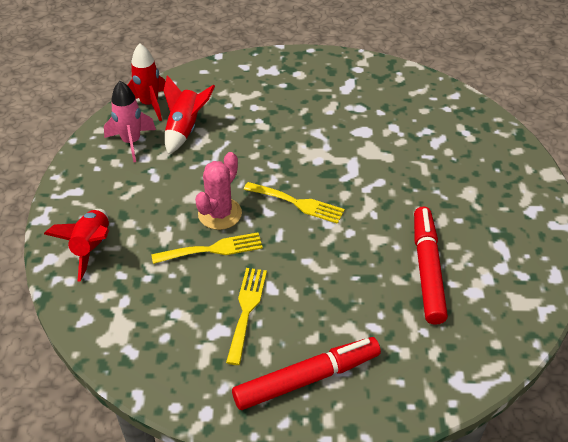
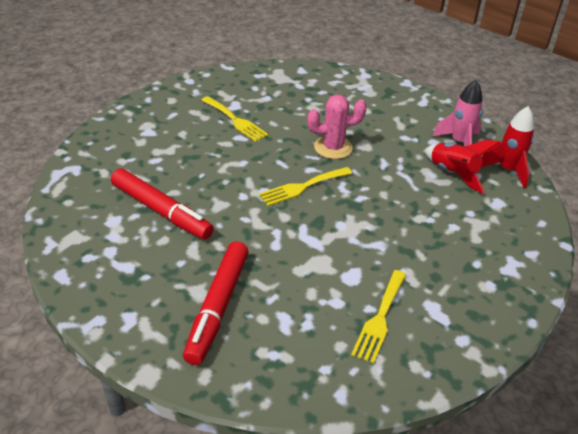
camera: 125 degrees right, 5 degrees down
red rocket [44,209,109,282] -> none
yellow fork [151,232,263,264] -> yellow fork moved to [351,270,406,364]
pink cactus [195,152,242,230] -> pink cactus turned 75 degrees counterclockwise [307,95,367,159]
red marker [232,337,381,410] -> red marker moved to [183,242,249,365]

